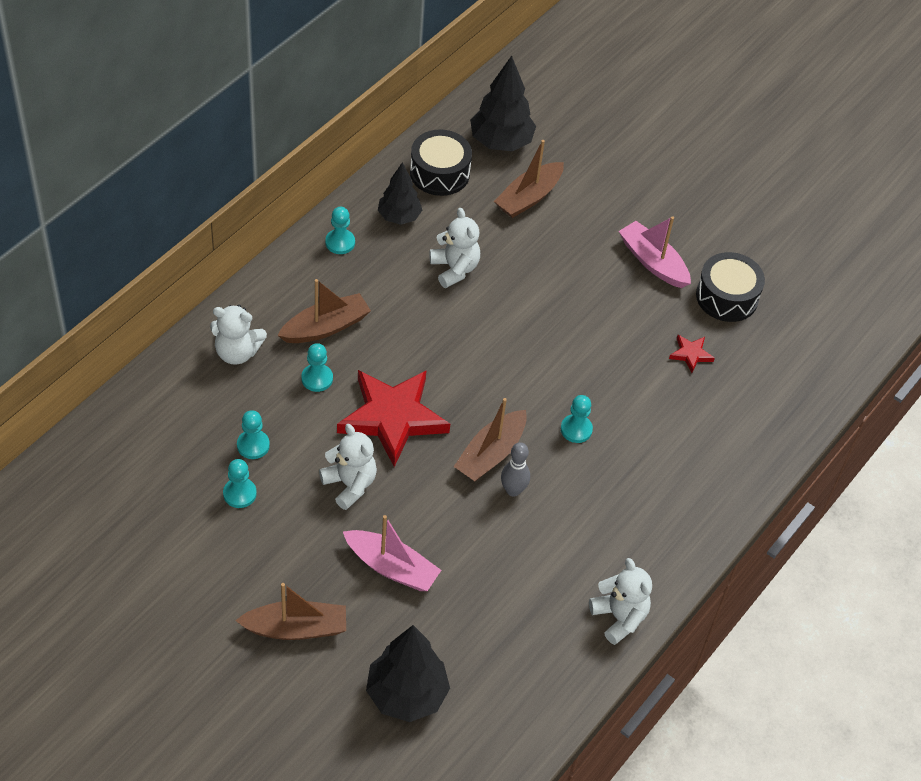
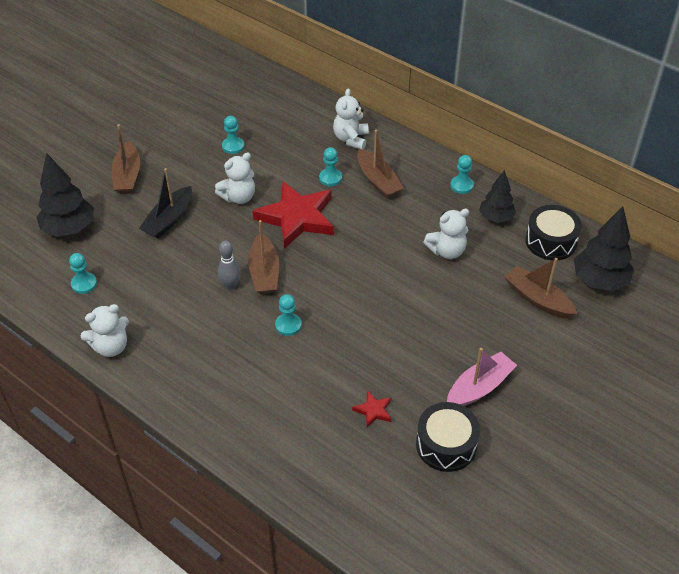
camera: 95 degrees right, 5 degrees down
turquoise pawn [237,410,270,459] -> turquoise pawn moved to [69,253,97,294]
pink boat [343,515,441,591] -> black boat [139,168,192,238]
brown boat [453,398,527,481] -> brown boat turned 135 degrees counterclockwise [248,220,279,294]

